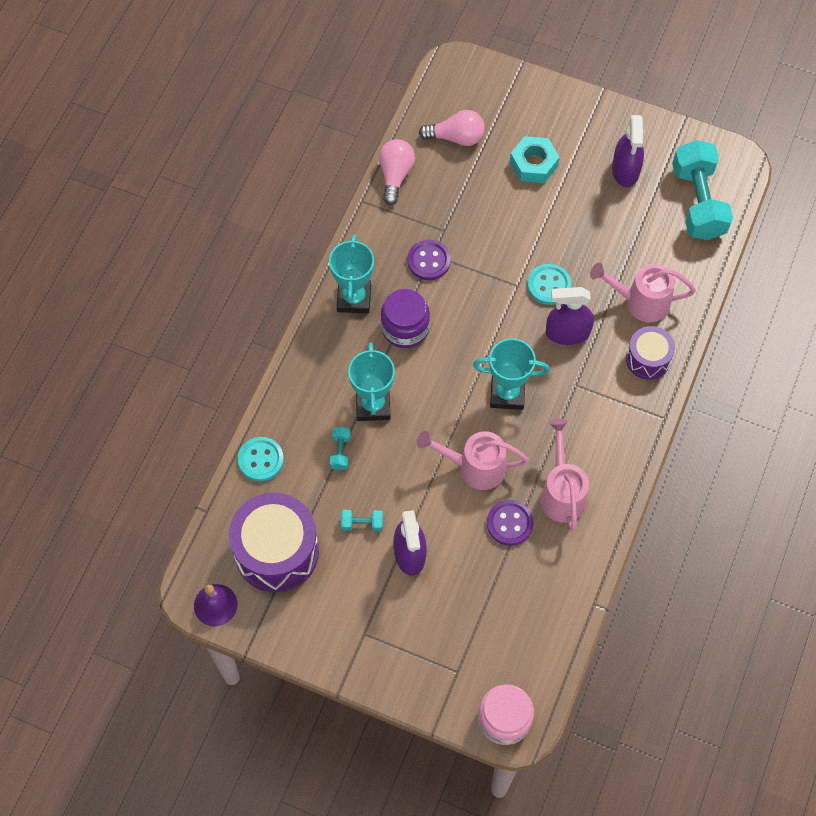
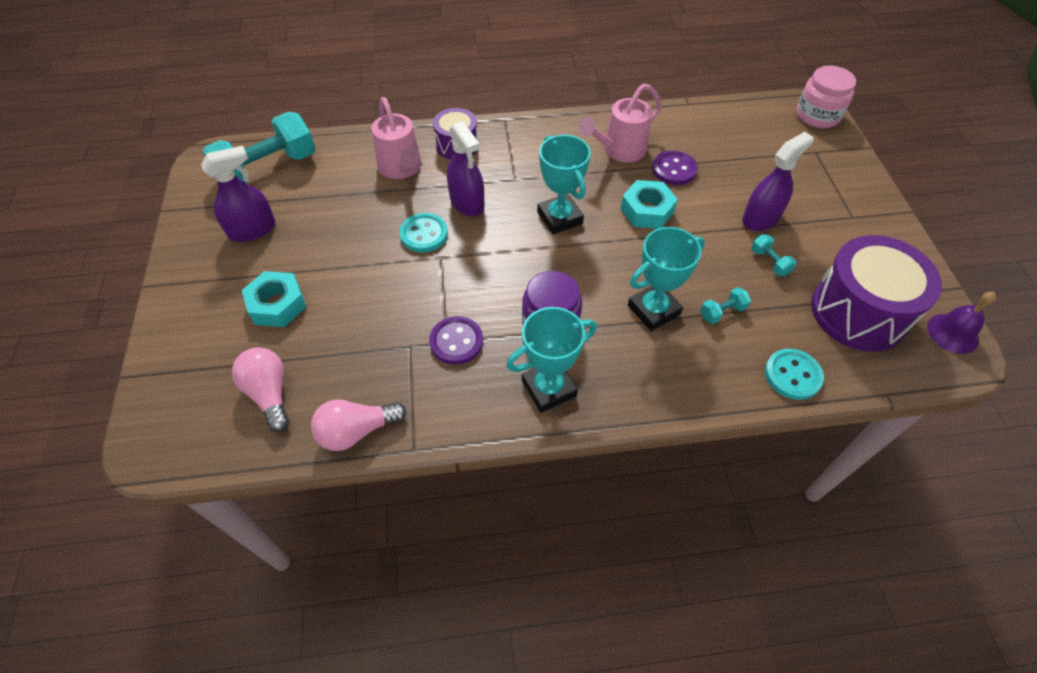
camera: 120 degrees left, 10 degrees down
pink watering can [417,431,529,490] -> turquoise nut [621,180,678,229]

